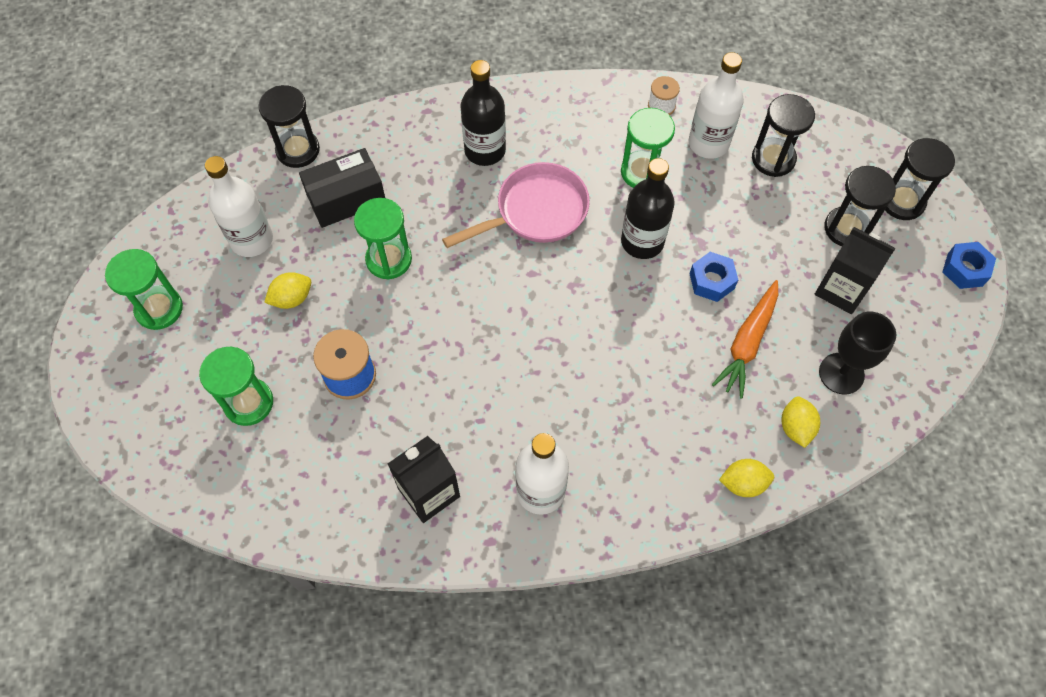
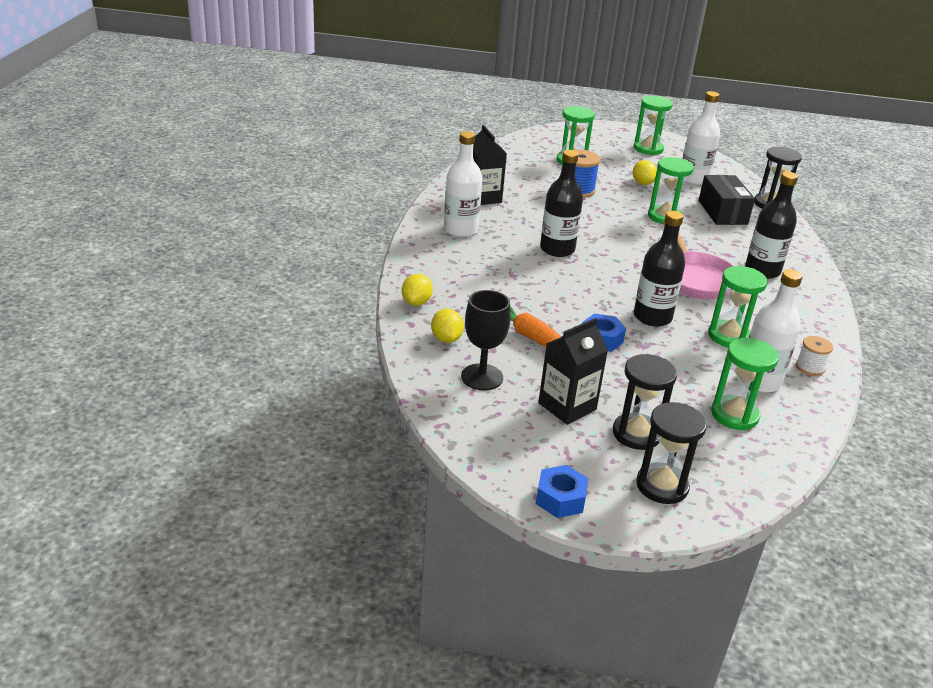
camera: 105 degrees right, 30 degrees down
black hourglass [752,94,815,177] -> green hourglass [711,338,779,430]
yellow lemon [781,396,820,448] -> yellow lemon turned 60 degrees clockwise [431,309,464,343]
none -> black bottle [540,150,583,257]

